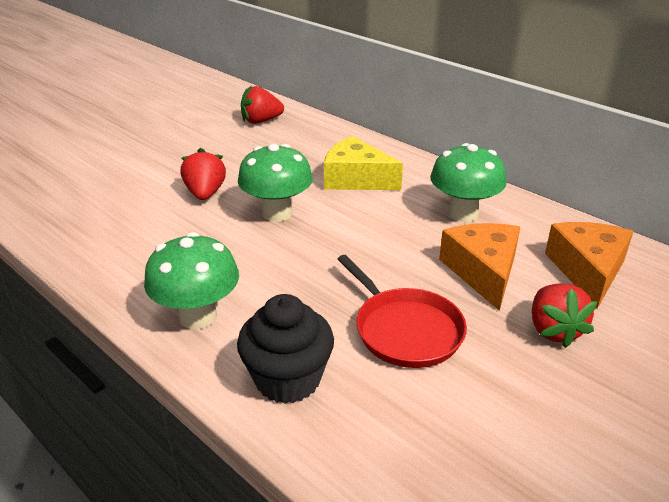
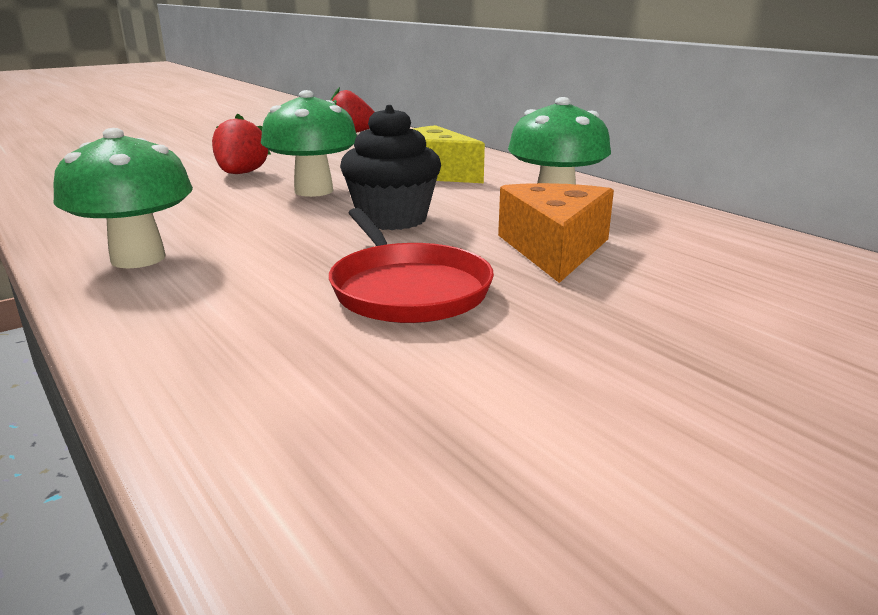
camera: 10 degrees right, 10 degrees down
black cupcake [237,294,334,404] -> black cupcake moved to [340,105,441,230]
red strawberry [532,284,598,348] -> none
orange cheese [545,222,634,309] -> none

